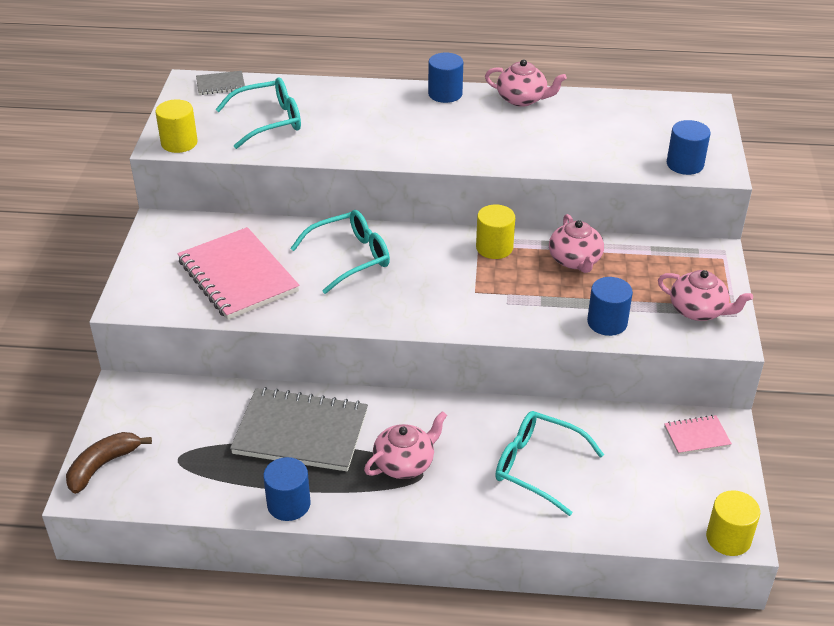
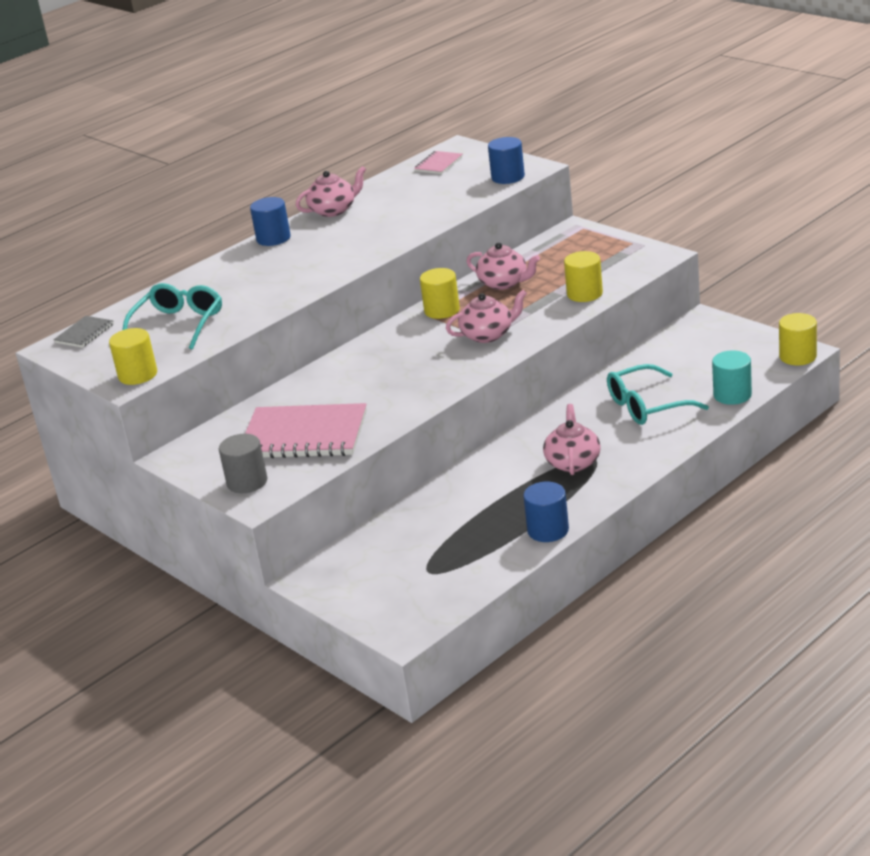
camera: 45 degrees left, 10 degrees down
brown banana [66,432,152,494] -> none
grey notebook [230,387,368,471] -> none
turquoise glasses [290,210,390,294] -> none
blue cylinder [587,277,633,336] -> yellow cylinder [564,251,603,302]
pink teapot [658,270,753,321] -> pink teapot moved to [446,290,527,343]
pink notebook [664,415,732,455] -> pink notebook moved to [414,151,463,174]
none -> grey cylinder [219,434,268,493]
none -> turquoise cylinder [712,350,752,405]

